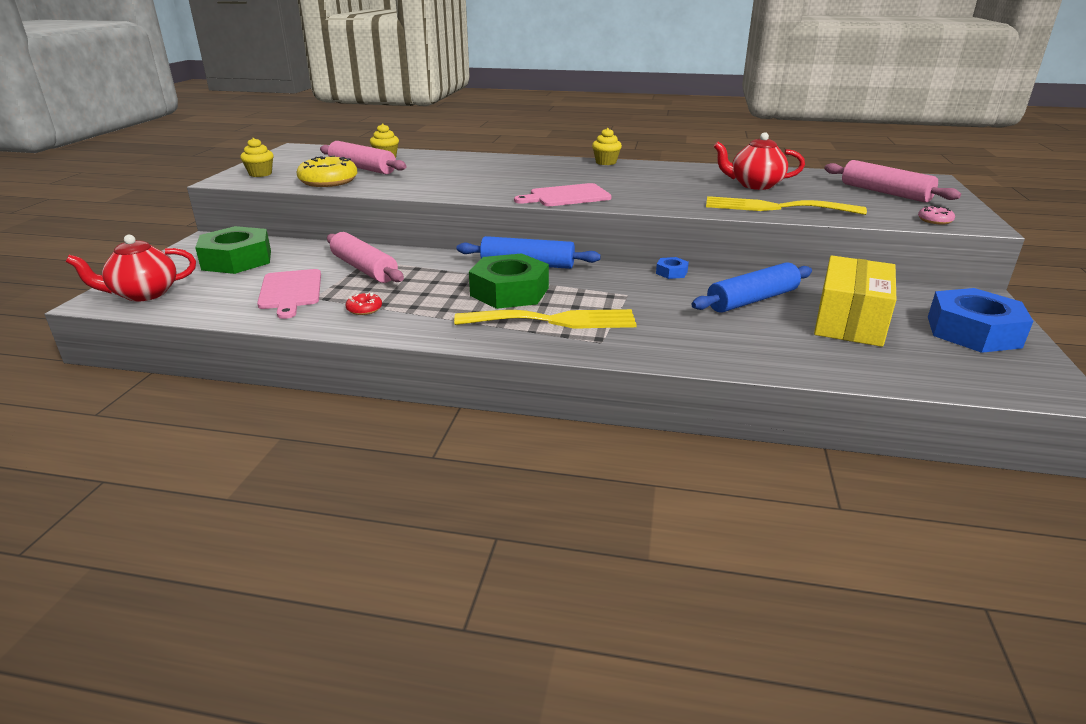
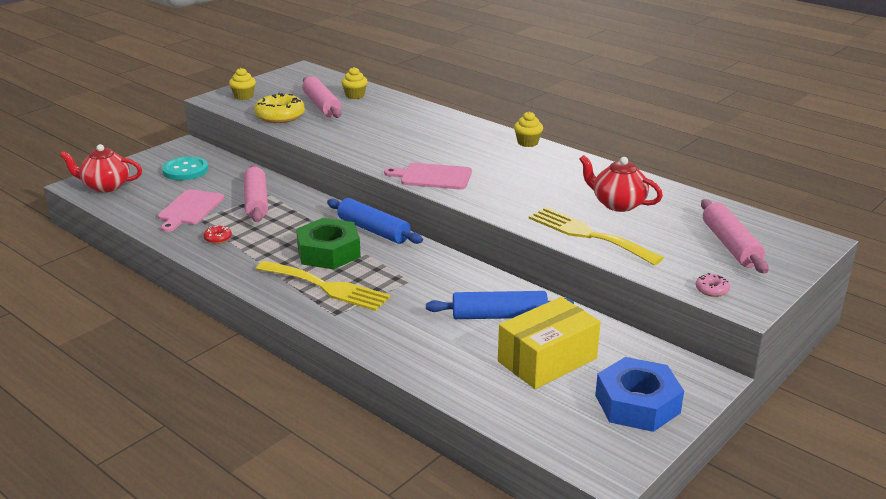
camera: 30 degrees right, 0 degrees up
green nut [195,226,271,274] -> turquoise button [162,156,208,180]
blue nut [656,257,689,279] -> none

